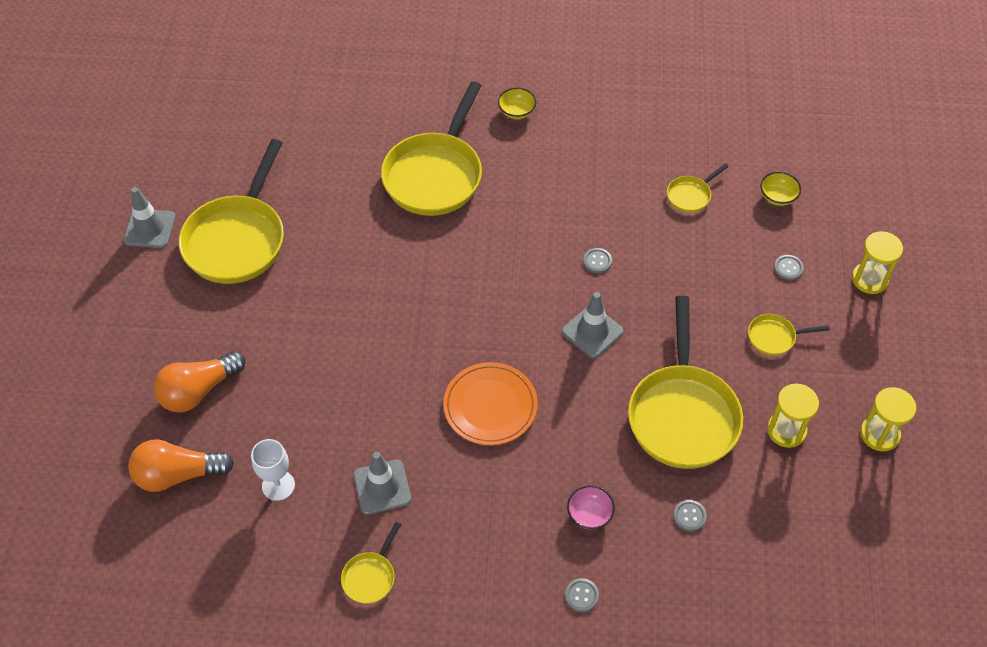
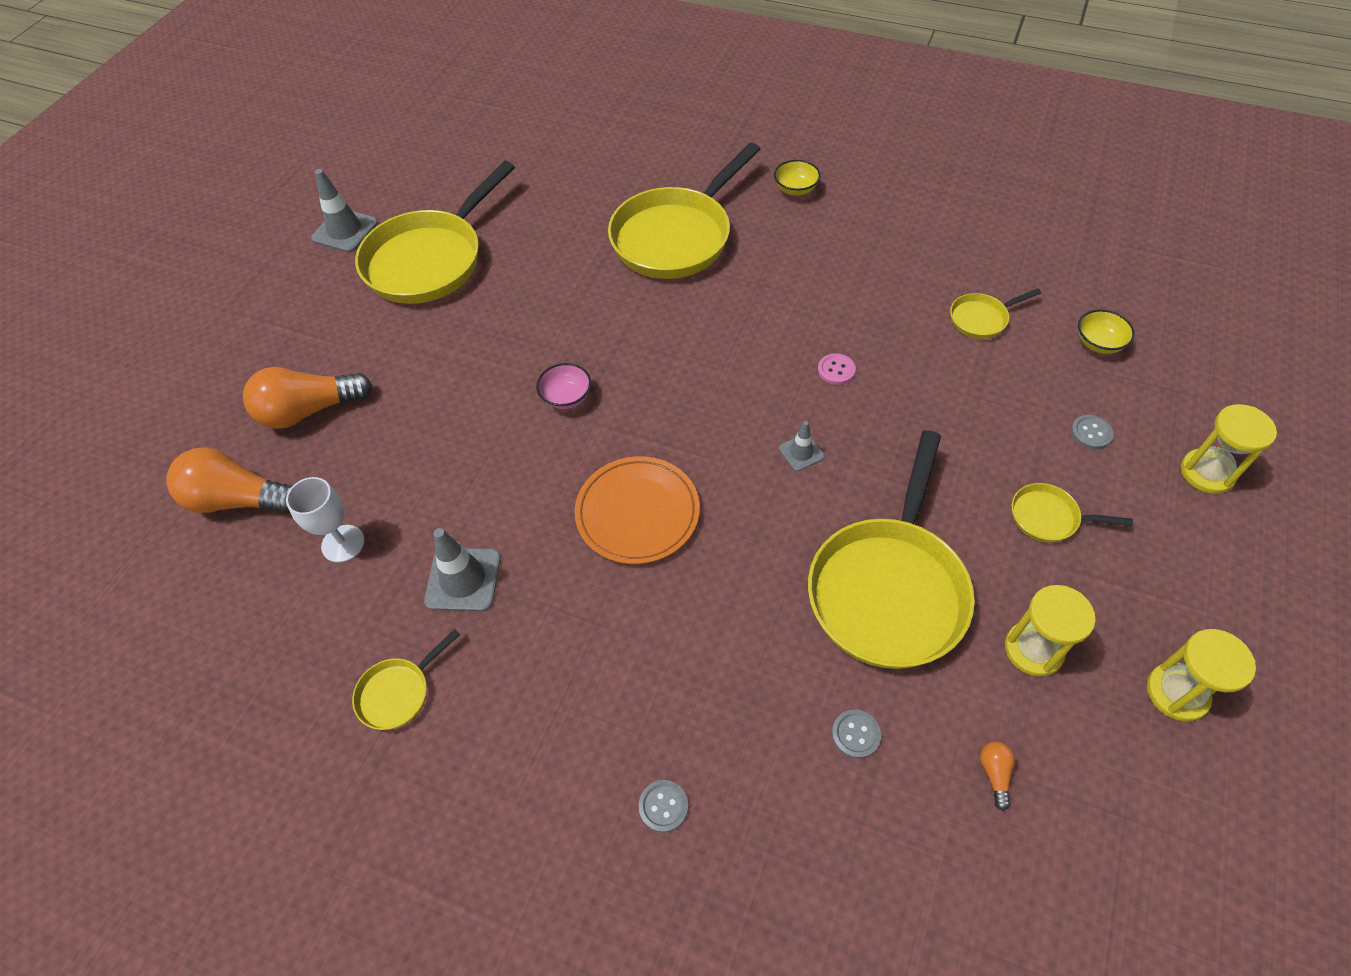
camera: 20 degrees right, 0 degrees up
grey traffic cone [562,292,624,358] -> grey traffic cone [779,421,824,471], size x0.57
pink bowl [567,485,615,530] -> pink bowl moved to [536,363,591,409]
grey button [583,248,612,273] -> pink button [818,353,856,385]
none -> orange light bulb [980,742,1015,811]

